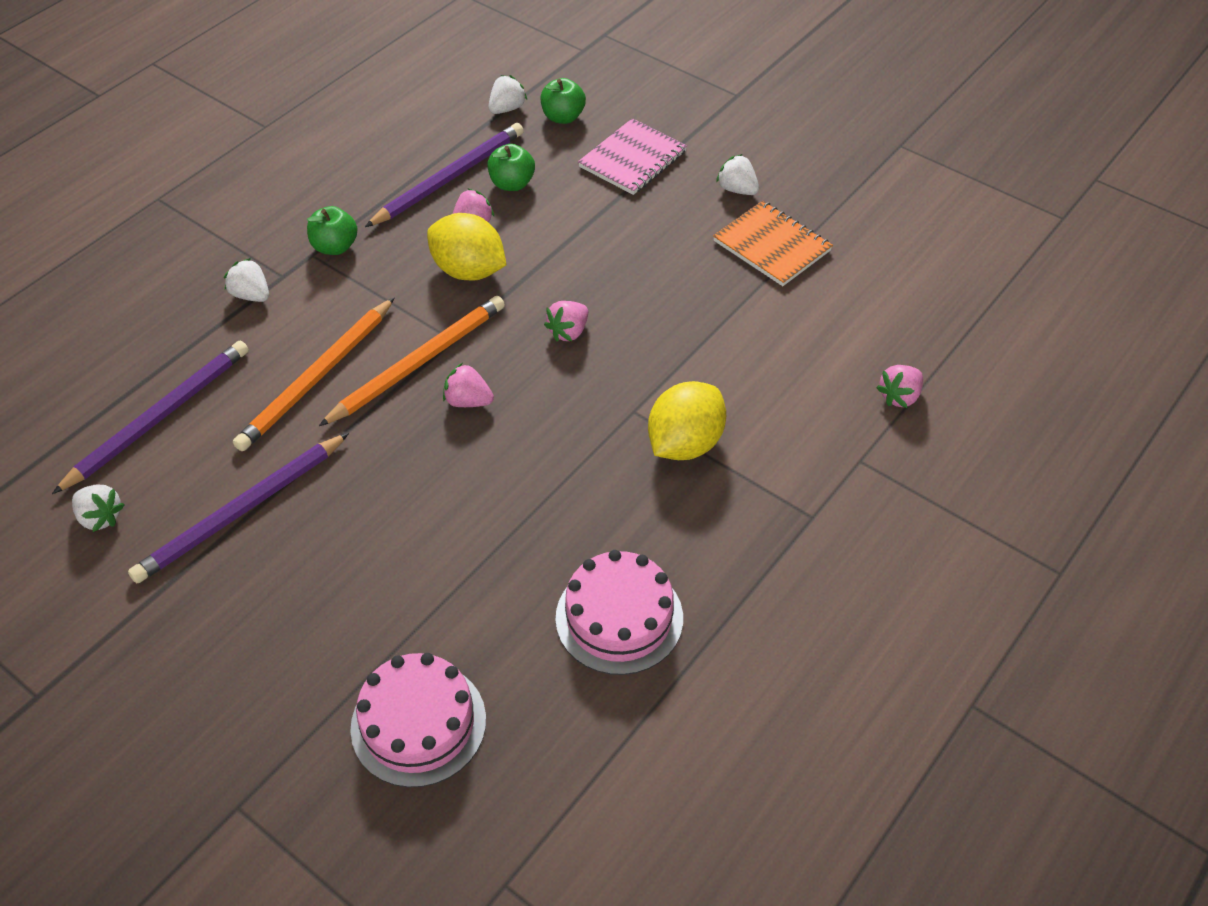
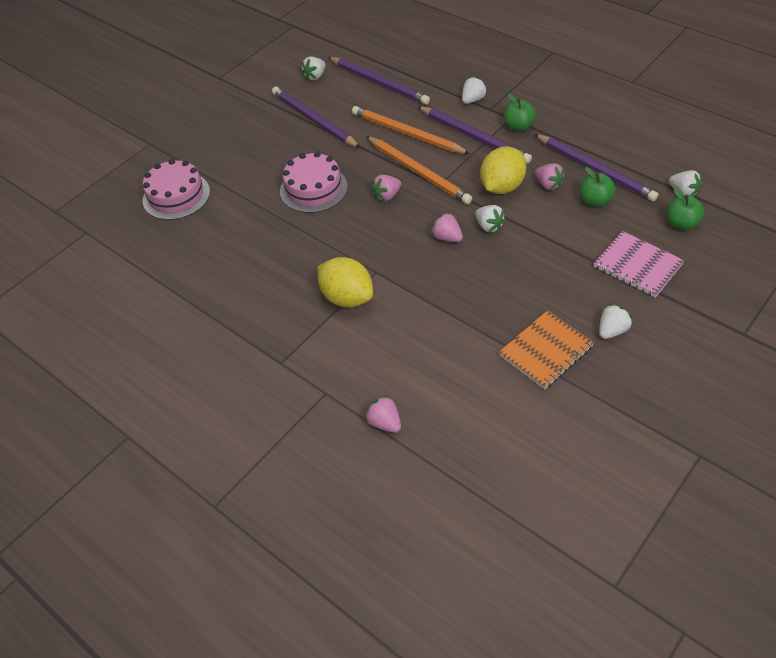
camera: 95 degrees right, 0 degrees up
pink strawberry [443,363,494,407] -> pink strawberry turned 150 degrees counterclockwise [371,175,401,201]
pink cake [555,550,683,675] -> pink cake moved to [280,152,348,213]
none -> purple pencil [418,106,532,164]
none -> white strawberry [475,205,506,232]

